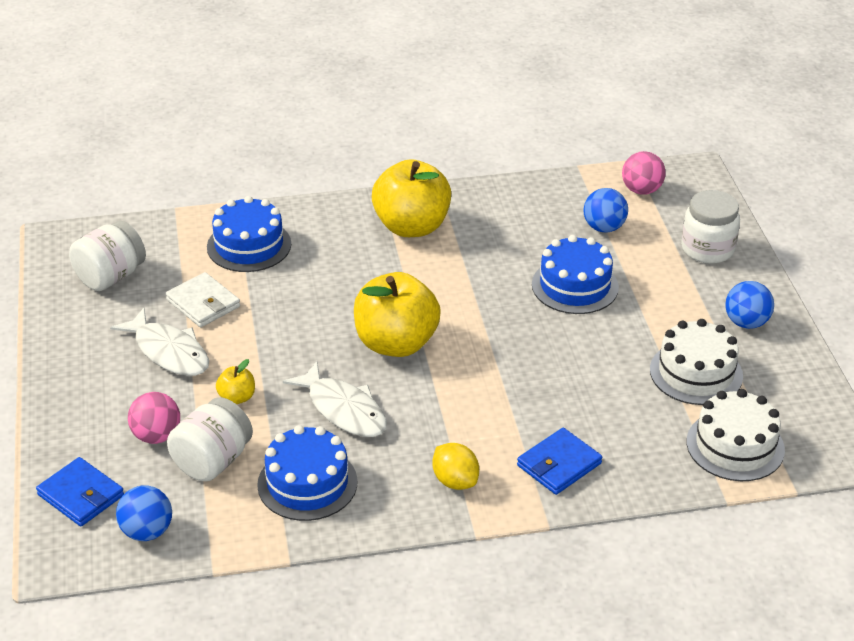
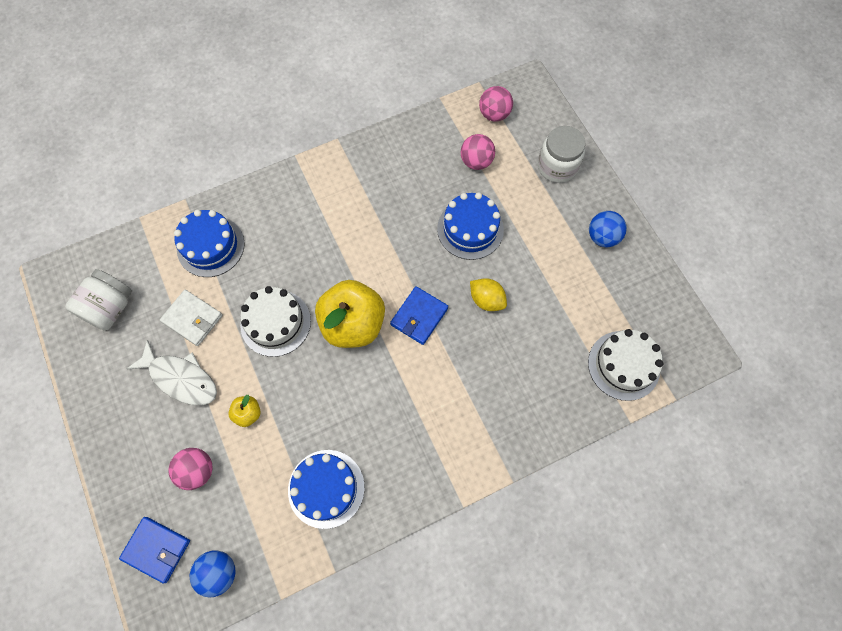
camera: 15 degrees left, 30 degrees up
white jar [167,397,253,482] -> none
white fish [283,361,387,437] -> none
yellow apple [372,159,451,237] -> none
yellow lemon [432,443,479,490] -> yellow lemon moved to [470,278,507,311]
blue wallet [517,428,602,495] -> blue wallet moved to [390,286,448,345]
blue ball [583,188,628,232] -> pink ball [461,134,495,170]
white cake [650,319,743,405] -> white cake moved to [240,286,311,357]

